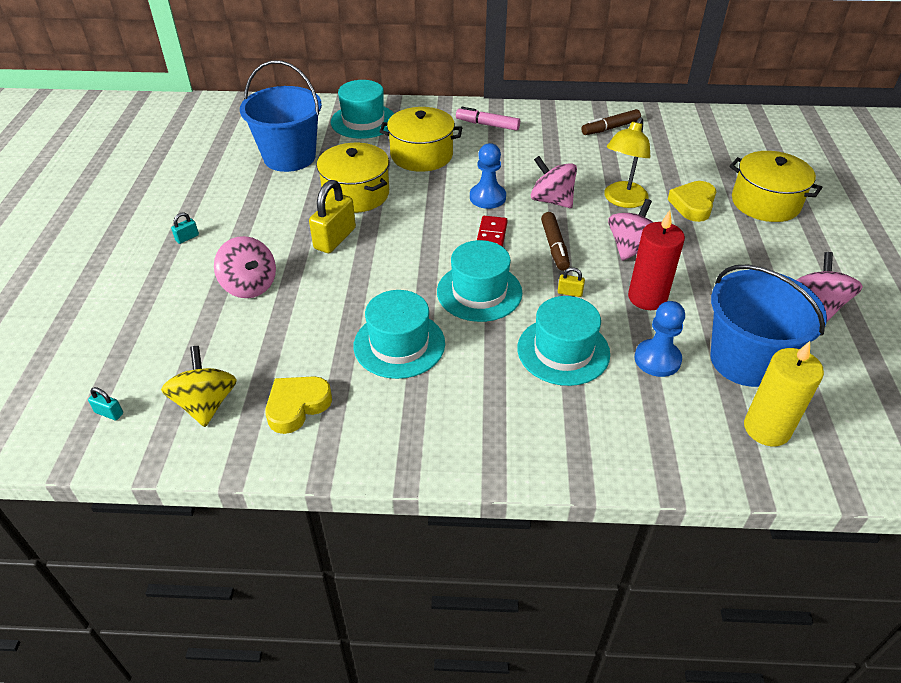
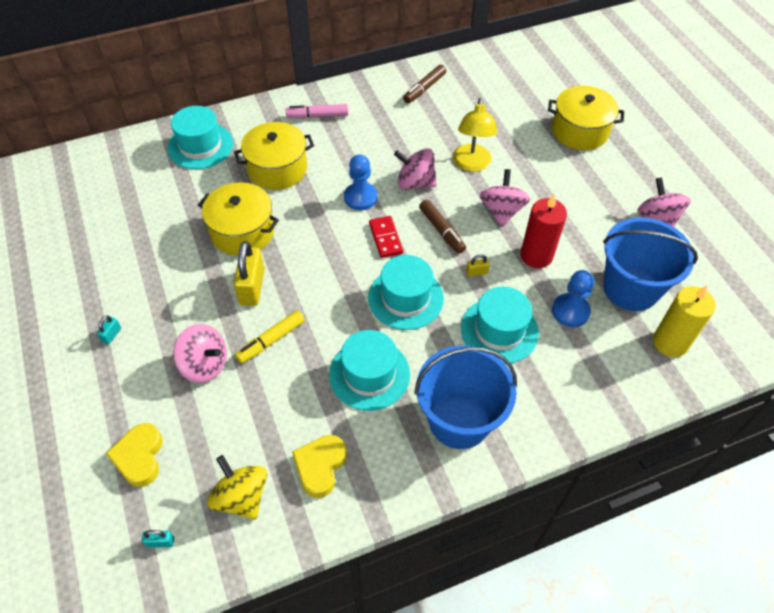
camera: 25 degrees left, 10 degrees up
blue bucket [240,60,322,172] -> blue bucket moved to [414,345,517,449]
yellow heart [667,181,716,222] -> yellow heart moved to [106,423,163,487]
none -> yellow marker [235,310,305,363]

